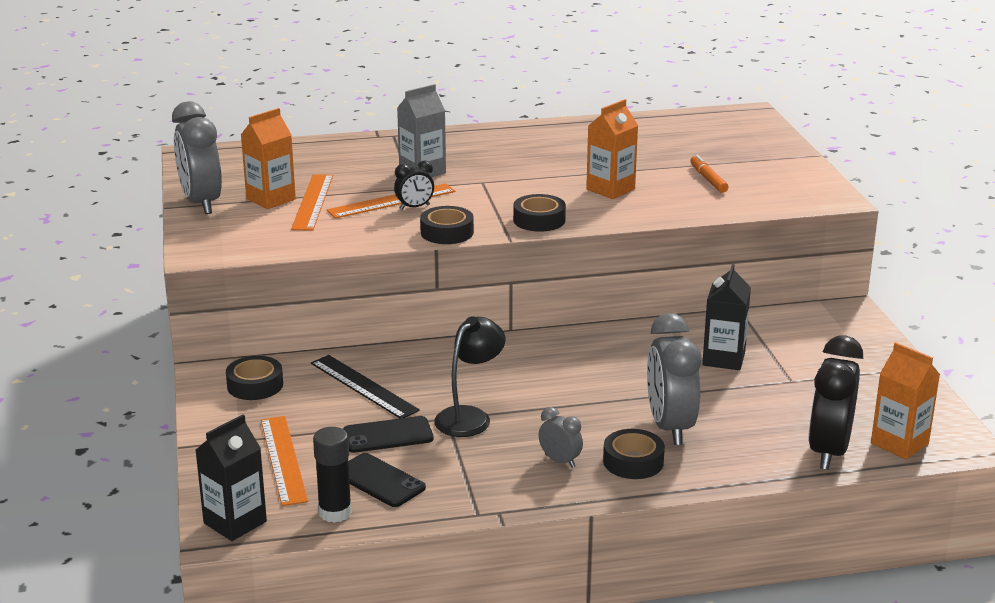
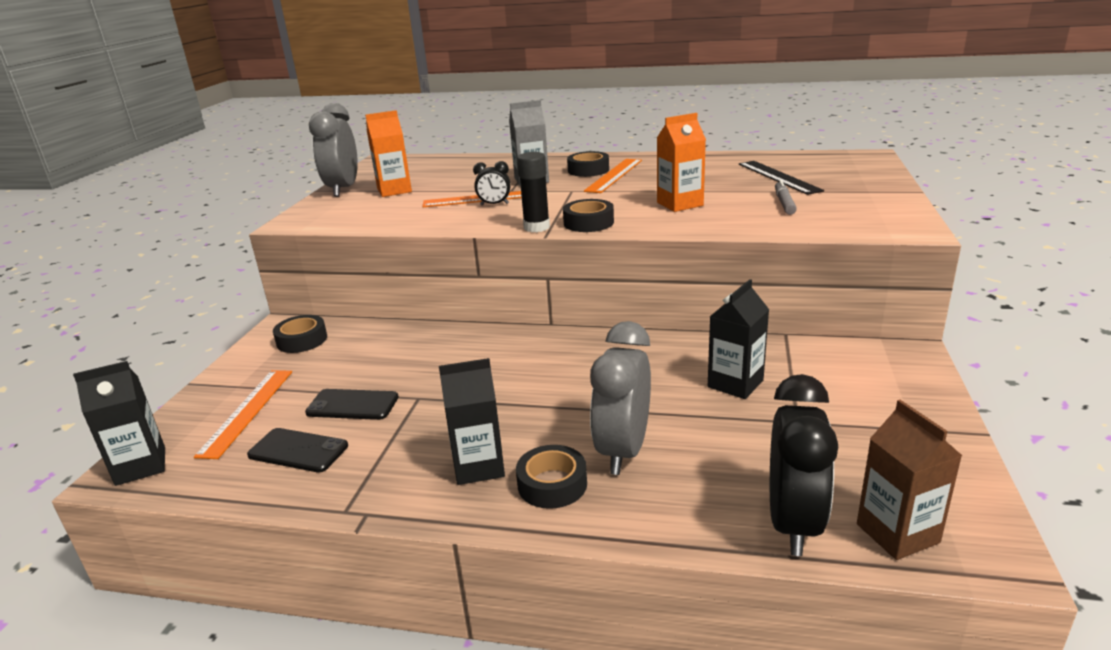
camera: 25 degrees right, 0 degrees up
orange ruler [291,174,333,231] -> orange ruler moved to [584,159,642,193]
black ruler [311,355,420,418] -> black ruler moved to [739,161,824,195]
black glue stick [313,427,352,523] -> black glue stick moved to [517,152,550,232]
black phone [348,453,426,507] -> black phone turned 45 degrees counterclockwise [247,428,348,472]
black tape [420,206,474,244] -> black tape moved to [567,151,609,177]
black lamp [434,316,505,437] -> none
grey clock [539,407,583,468] -> black carton [439,358,505,485]
orange marker [690,155,728,193] -> grey marker [775,180,797,215]
black clock [808,335,863,470] -> black clock turned 150 degrees clockwise [770,374,838,556]
orange carton [871,342,940,460] -> brown carton [857,400,962,560]

